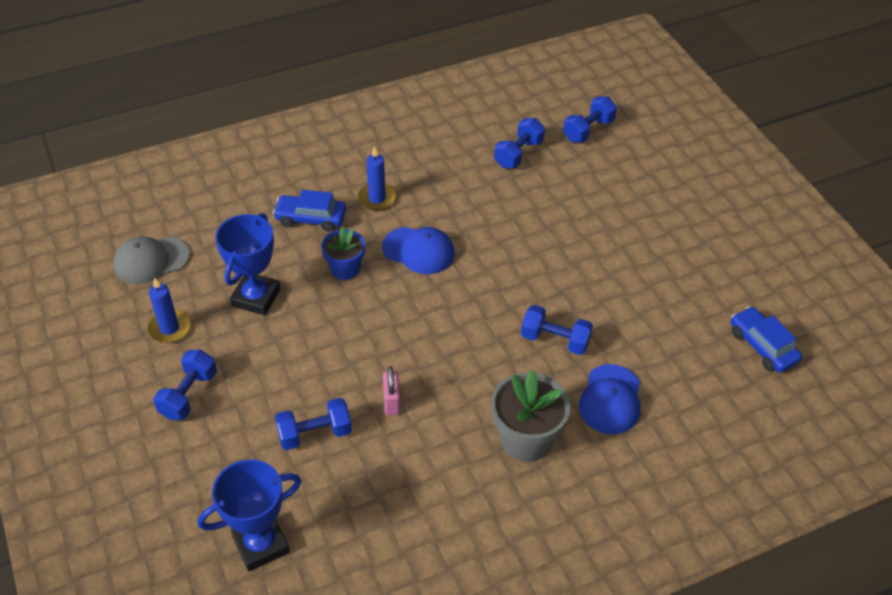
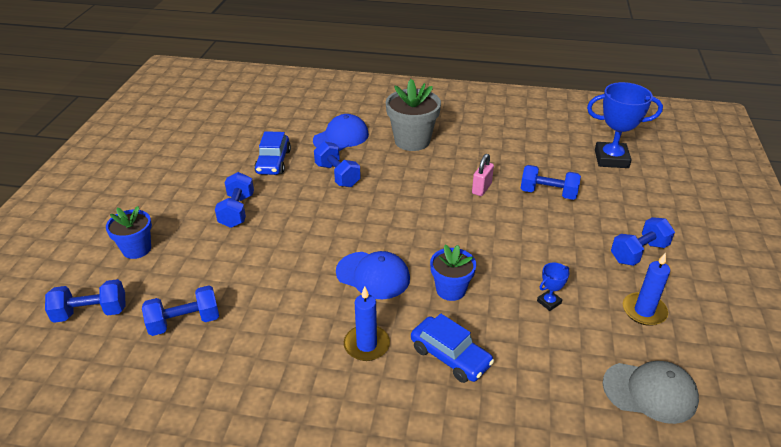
camera: 145 degrees left, 10 degrees down
blue trophy [215,213,281,315] -> blue trophy [537,263,569,311], size x0.45
blue cap [382,227,455,274] -> blue cap turned 150 degrees clockwise [336,251,410,299]
blue car [731,306,802,373] -> blue car moved to [254,131,291,175]
none -> blue flower pot [106,206,152,259]
none -> blue dumbbell [215,172,254,228]

